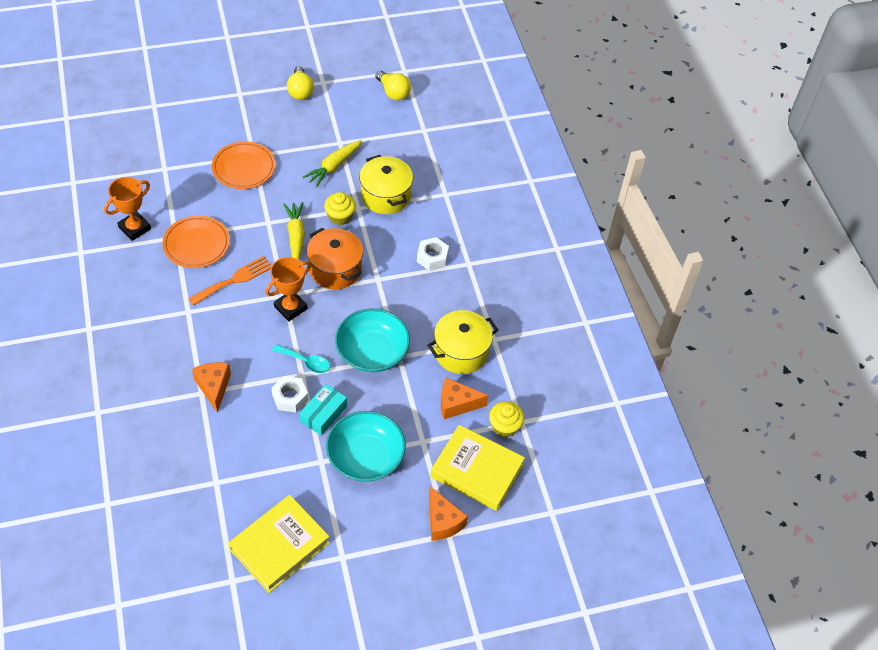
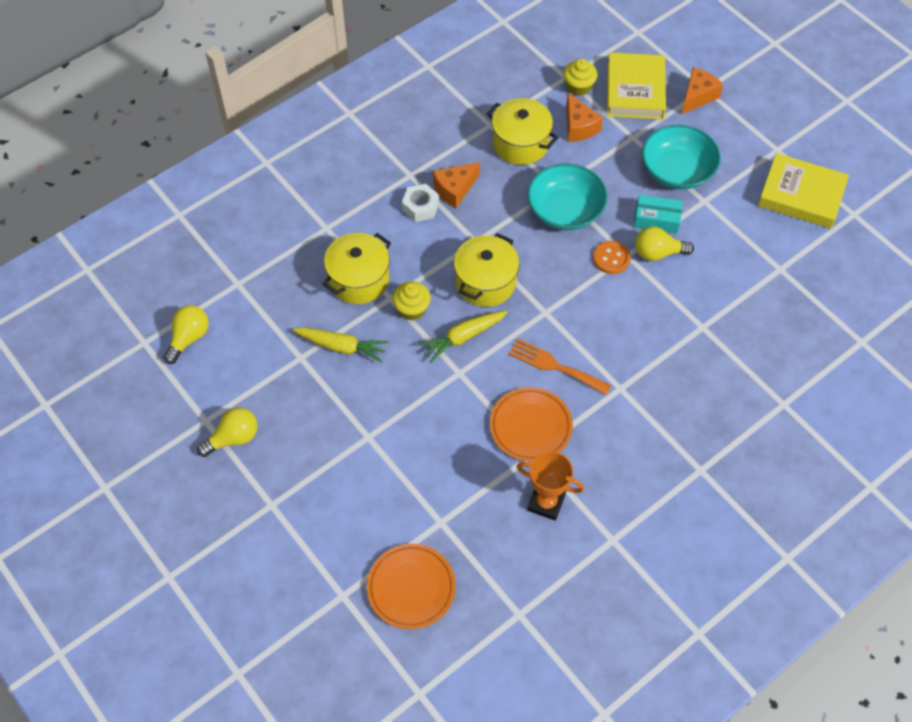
camera: 110 degrees left, 5 degrees up
orange cheese [192,362,231,413] -> orange cheese moved to [433,162,480,208]
orange plate [212,141,275,189] -> orange plate moved to [367,544,456,629]
orange trophy [265,257,311,321] -> none
white nut [271,376,308,412] -> yellow light bulb [635,226,694,261]
turquoise spoon [272,344,330,373] -> orange button [593,241,631,274]
orange pot [307,228,363,290] -> yellow pot [454,233,519,307]

